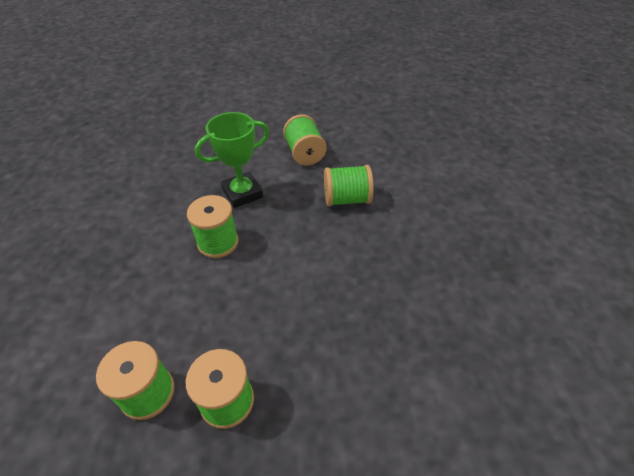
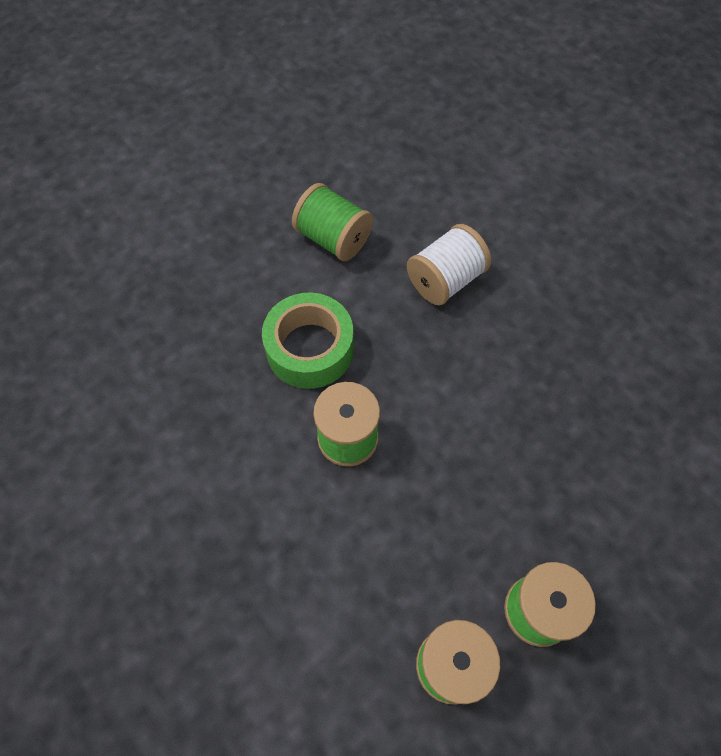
camera: 35 degrees left, 15 degrees up
green trophy [195,112,269,208] -> green tape [262,293,354,389]
green spool [324,165,374,206] -> white spool [407,224,491,305]

